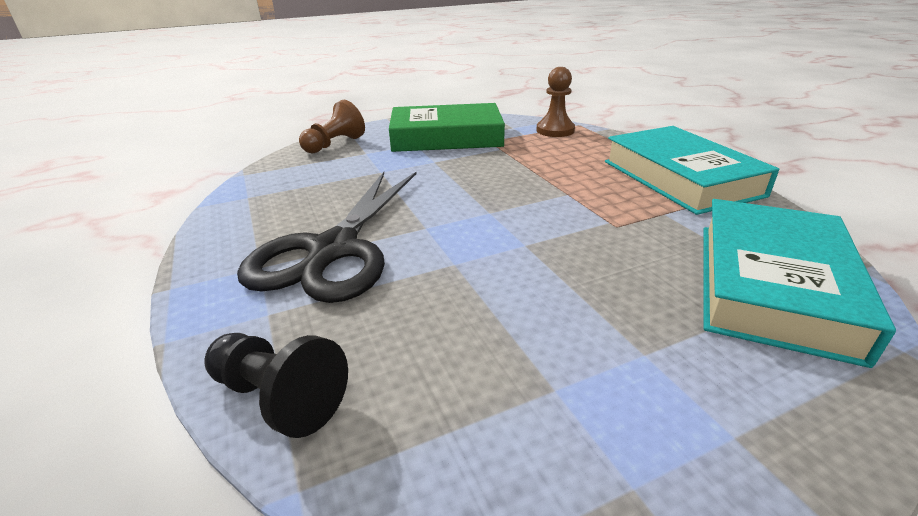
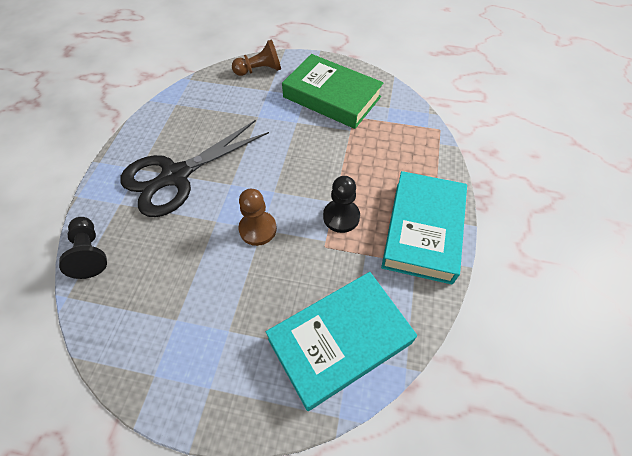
camera: 35 degrees right, 25 degrees up
brown pawn [537,67,575,137] -> brown pawn moved to [238,189,277,246]
none -> black pawn [323,176,360,233]

